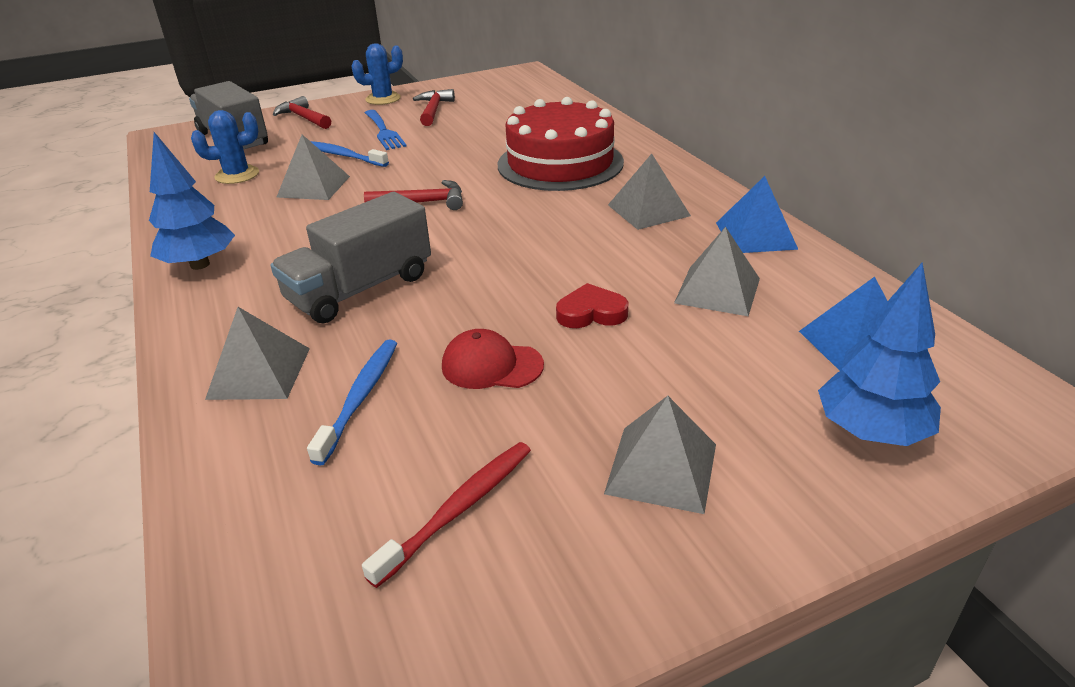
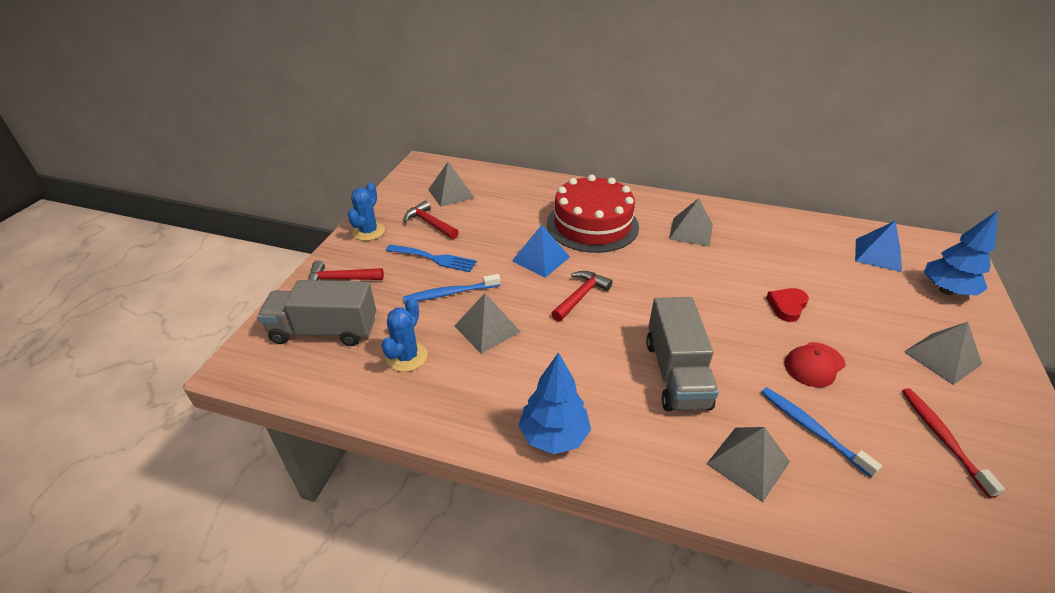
camera: 50 degrees left, 5 degrees up
grey pyramid [674,227,760,316] -> grey pyramid moved to [428,162,475,207]
blue pyramid [716,176,799,253] -> blue pyramid moved to [512,225,570,278]

